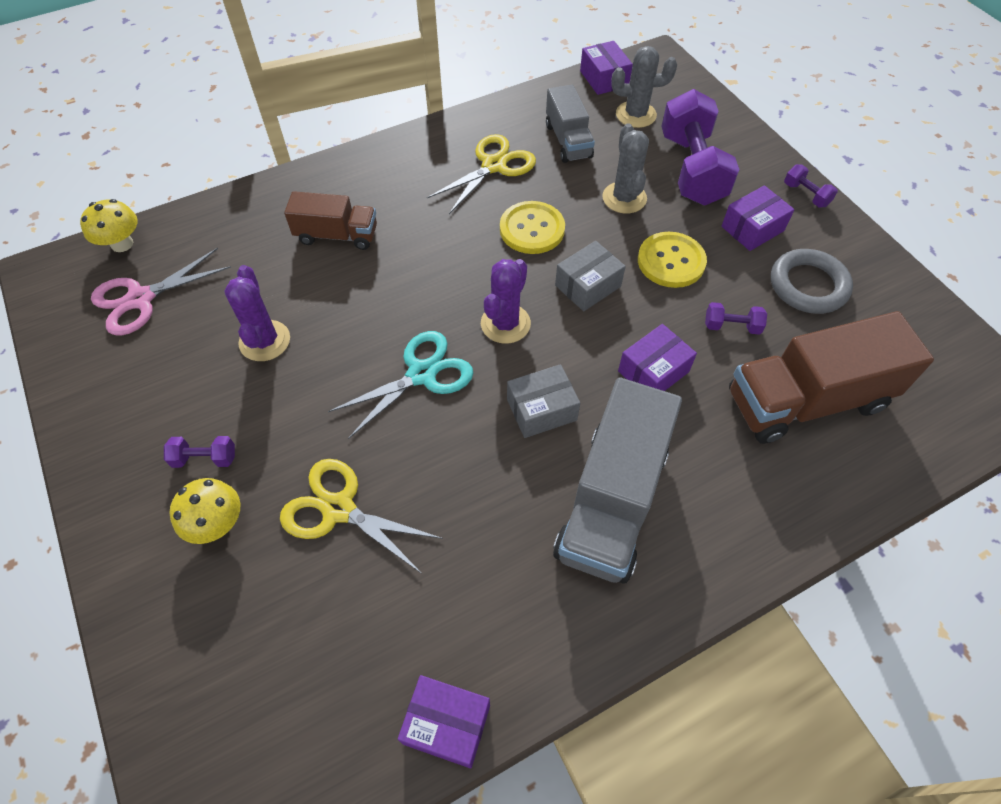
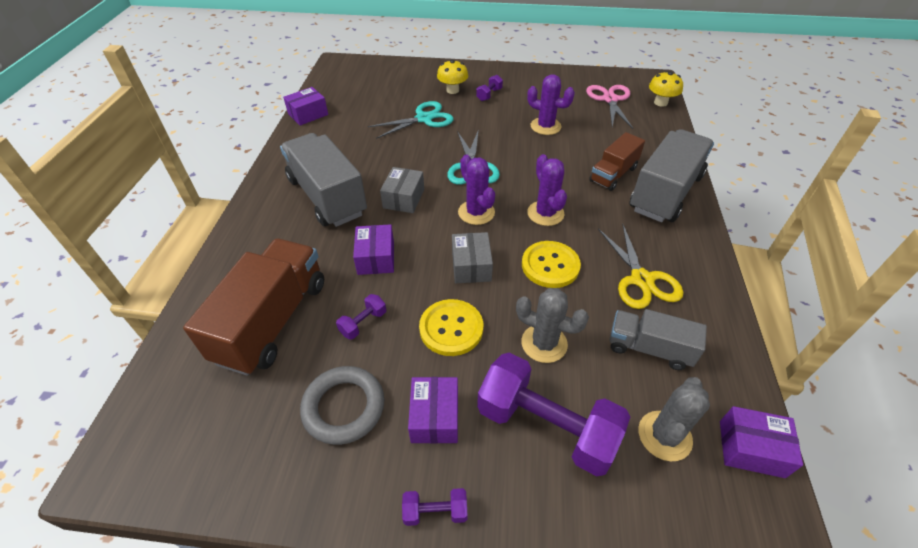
camera: 125 degrees right, 10 degrees down
yellow scissors [280,459,443,574] -> turquoise scissors [368,101,453,139]
none -> purple cactus [527,154,567,226]
none -> grey truck [630,129,714,222]

